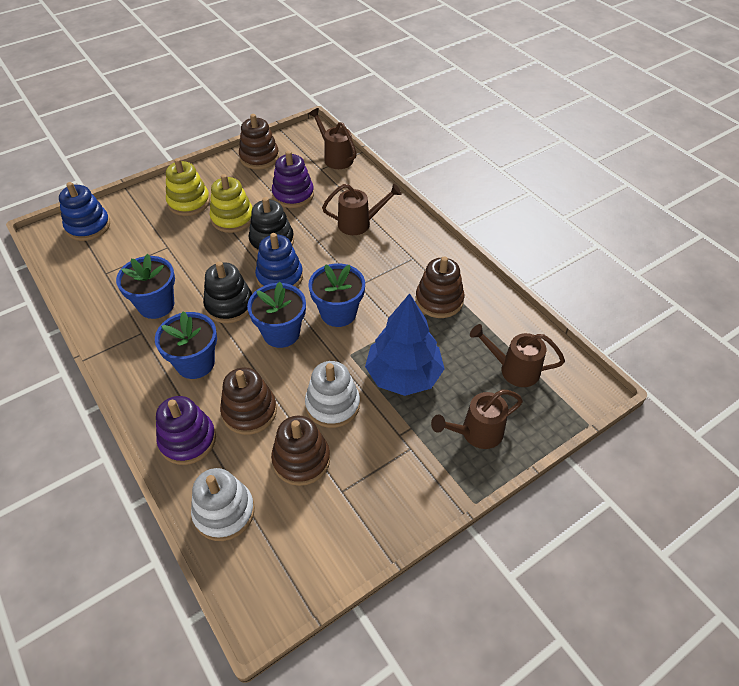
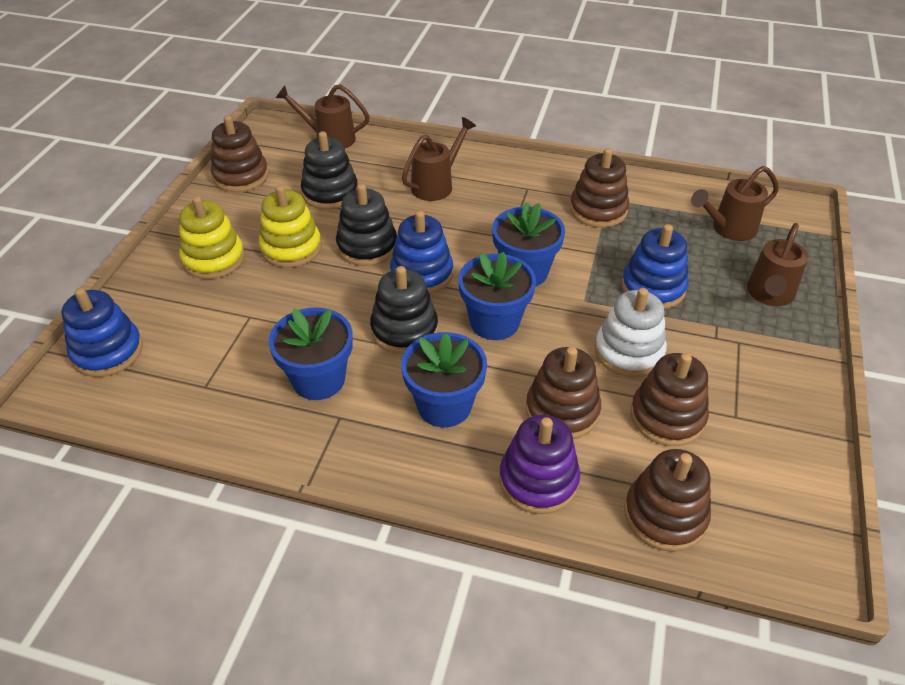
camera: 40 degrees left, 5 degrees down
white stacking toy [191,468,255,541] -> brown stacking toy [624,449,711,552]
purple stacking toy [272,151,314,208] -> black stacking toy [301,131,358,210]
blue tree [365,293,445,396] -> blue stacking toy [621,224,688,309]

